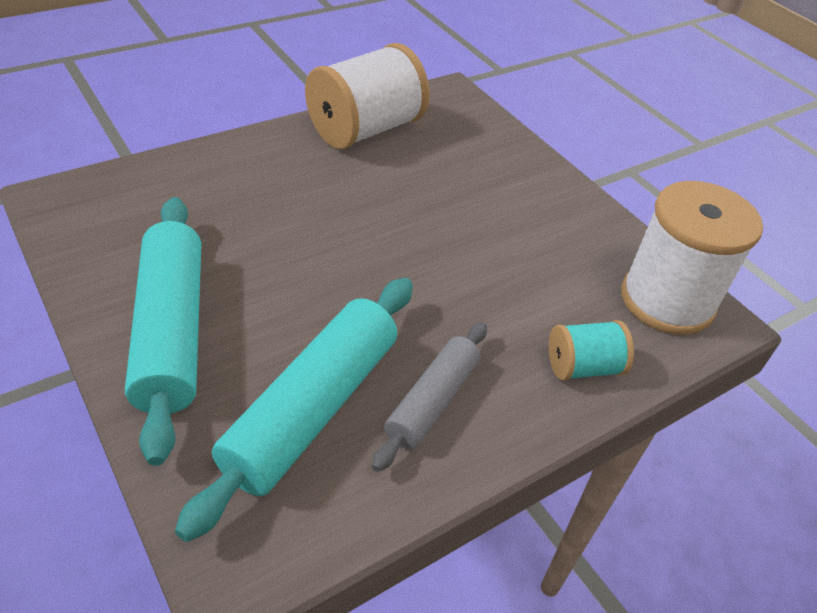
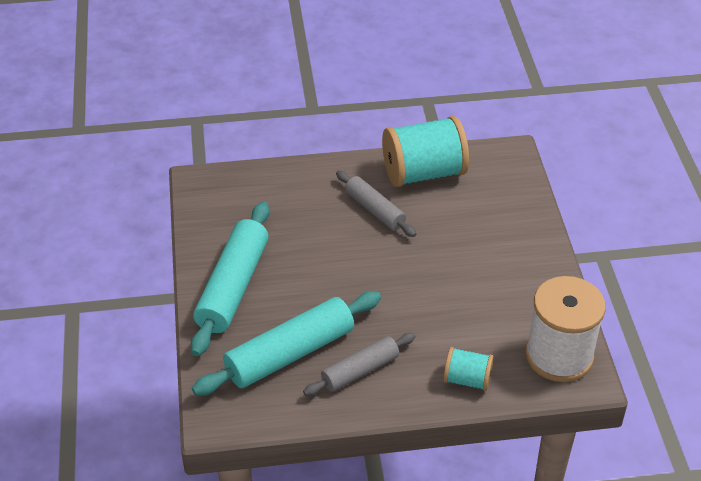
camera: 30 degrees right, 0 degrees up
white spool [305,43,430,149] -> turquoise spool [382,116,469,187]
none -> grey rolling pin [336,170,416,237]

